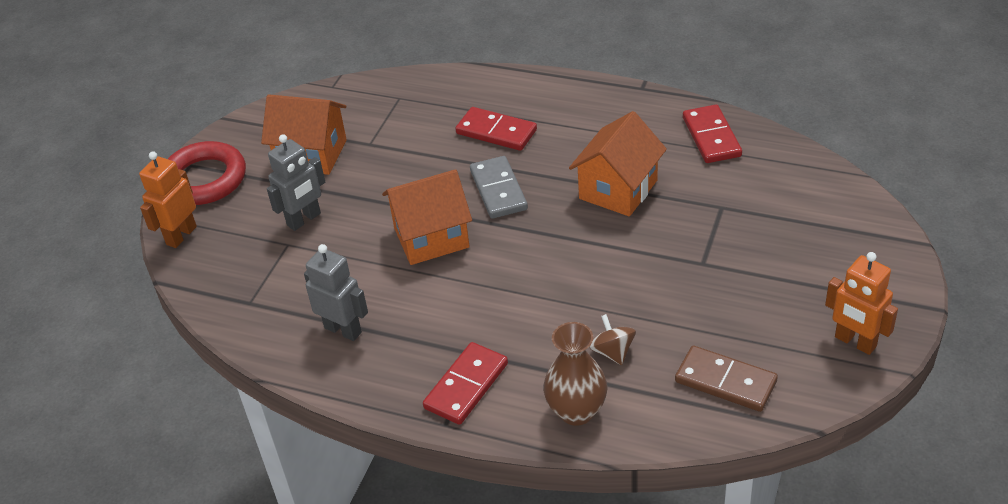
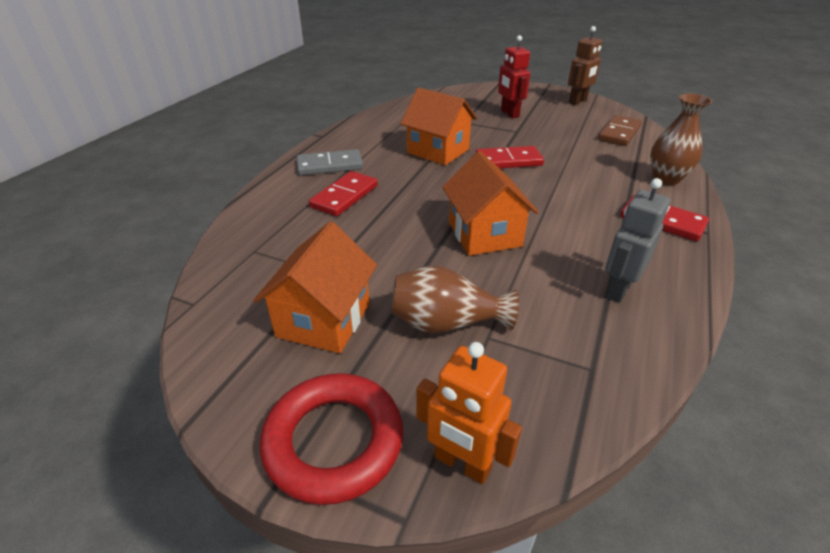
camera: 90 degrees left, 5 degrees down
grey robot [267,134,325,231] -> brown vase [391,266,519,334]
grey domino [470,156,528,219] -> grey domino moved to [297,149,363,175]
brown spinning top [589,314,636,365] -> none
red domino [683,105,742,163] -> red domino moved to [476,146,544,168]
orange robot [825,252,898,355] -> brown robot [568,26,602,105]
none -> red robot [498,35,530,118]

